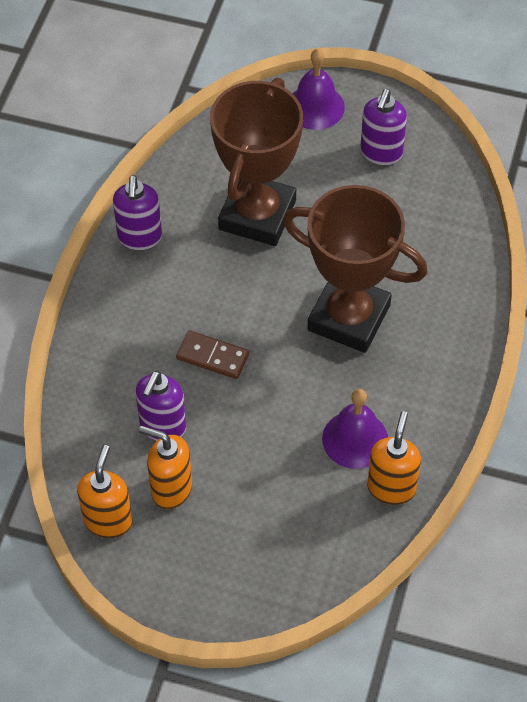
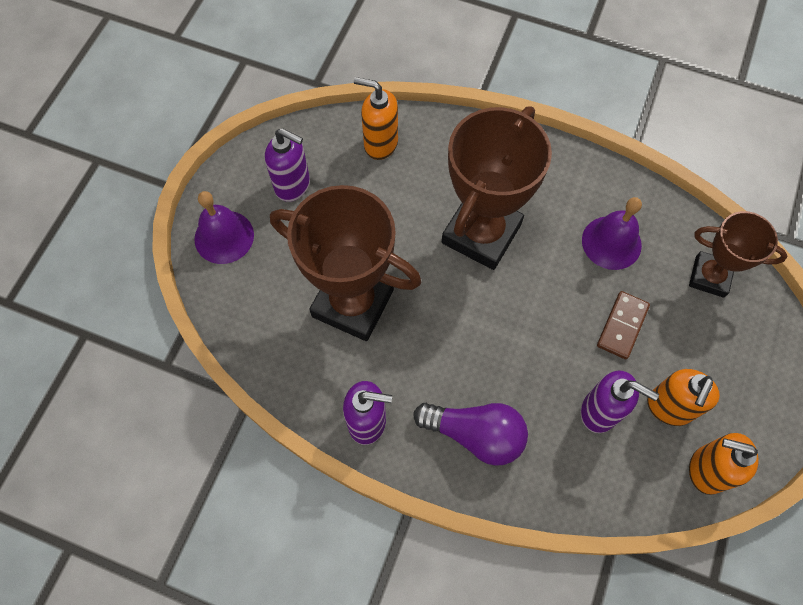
camera: 85 degrees left, 10 degrees up
brown domino [176,331,249,379] -> brown domino moved to [597,291,650,359]
orange soap dispenser [367,411,421,505] -> orange soap dispenser moved to [354,77,398,160]
none -> purple light bulb [413,403,528,466]
none -> brown trophy [689,211,788,298]

